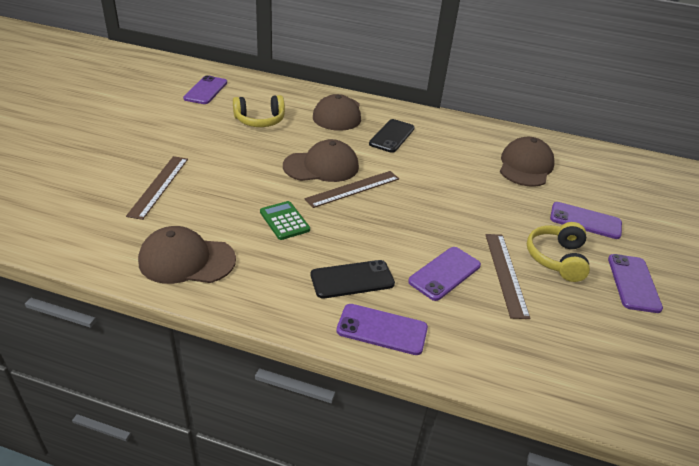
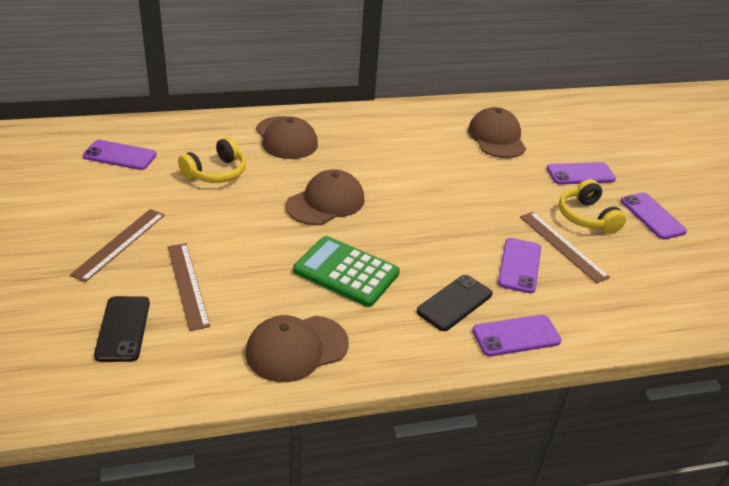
camera: 30 degrees left, 0 degrees up
purple phone [183,75,227,104] -> purple phone turned 60 degrees counterclockwise [83,140,157,170]
green calculator [260,201,310,240] -> green calculator [293,236,400,307], size x1.68
brown ruler [304,171,399,208] -> brown ruler moved to [70,209,165,282]
black phone [369,119,415,153] -> black phone moved to [94,296,150,362]

